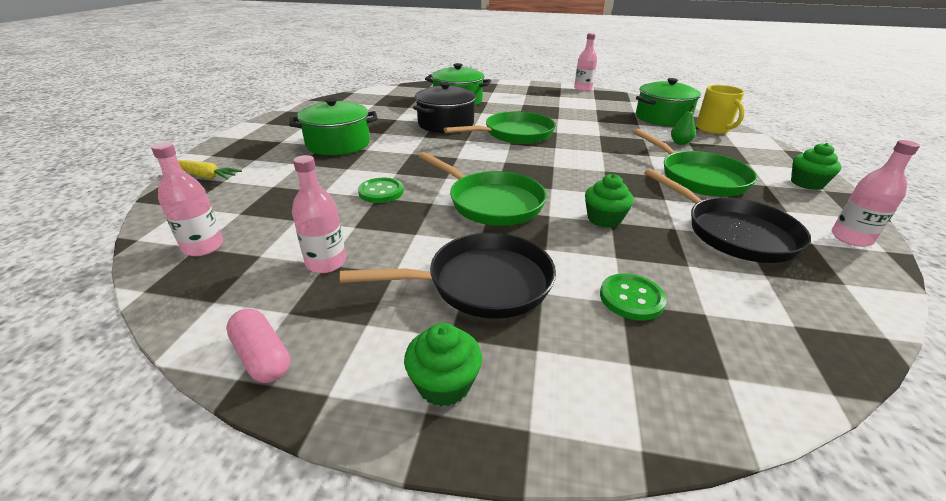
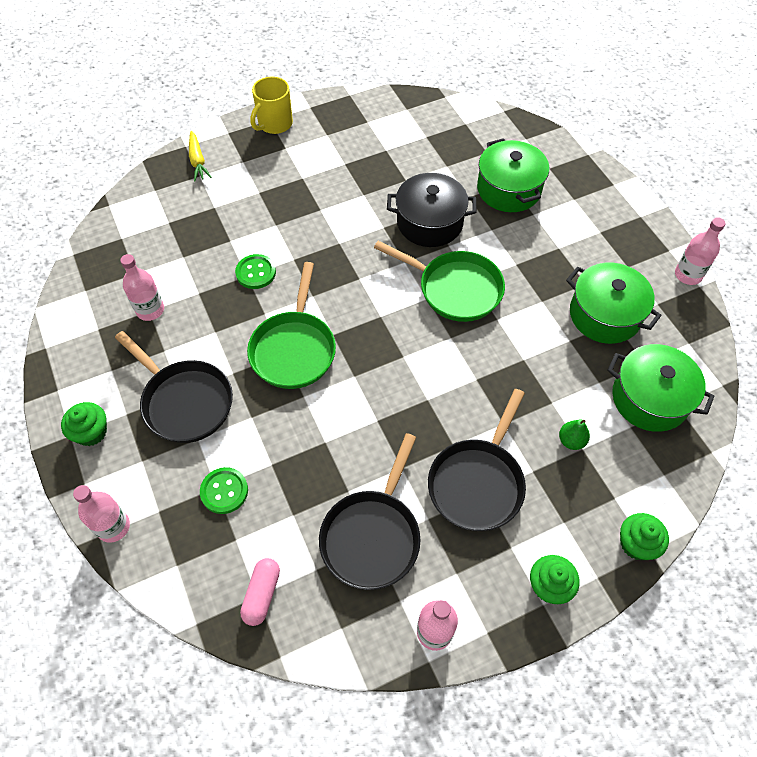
camera: 55 degrees right, 25 degrees up
pink bottle [151,142,223,256] -> pink bottle moved to [73,485,130,543]
pink capsule [226,309,290,383] -> pink capsule moved to [240,558,280,626]
green pot [289,98,378,155] -> green pot moved to [566,263,661,344]
green cupcake [585,174,634,228] -> green cupcake moved to [620,513,669,560]
green pan [633,129,757,197] -> black pan [428,389,526,531]
yellow mug [696,85,745,134] -> yellow mug moved to [250,76,293,134]

